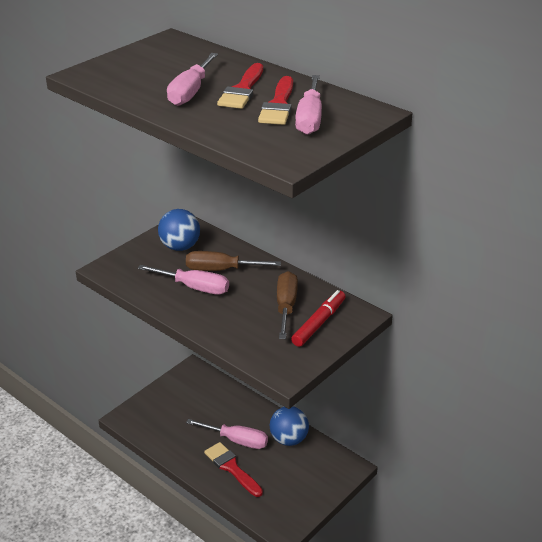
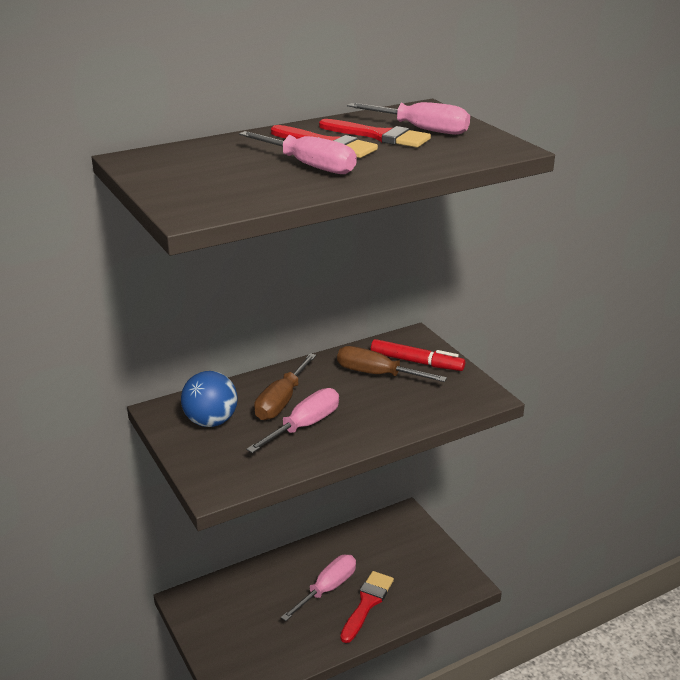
camera: 70 degrees left, 5 degrees down
red brush [204,442,263,497] -> red brush turned 135 degrees clockwise [340,571,394,643]
blue ball [270,406,309,446] -> none
red marker [291,290,345,347] -> red marker turned 150 degrees clockwise [371,339,465,371]

